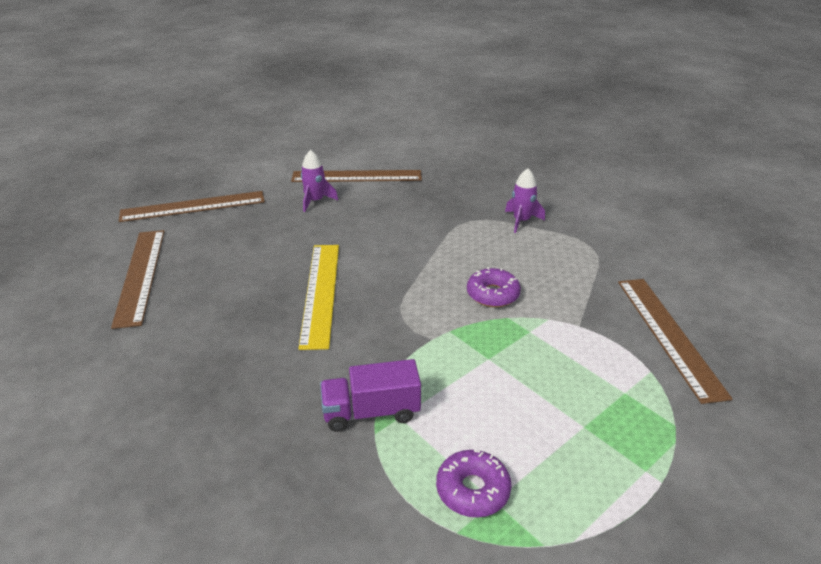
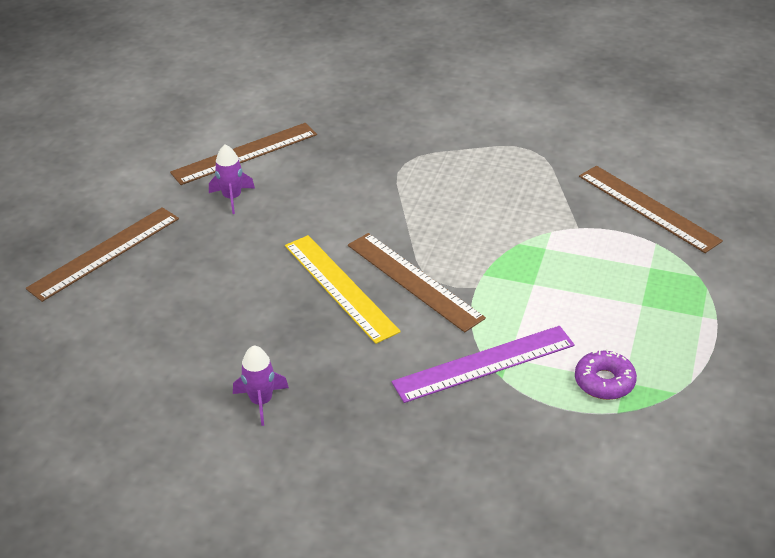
camera: 30 degrees left, 5 degrees up
brown ruler [111,230,165,329] -> brown ruler moved to [348,233,486,332]
purple truck [320,359,421,432] -> purple ruler [391,326,575,403]
purple donut [467,267,521,307] -> none
purple rocket [505,168,545,233] -> purple rocket moved to [233,345,289,426]

